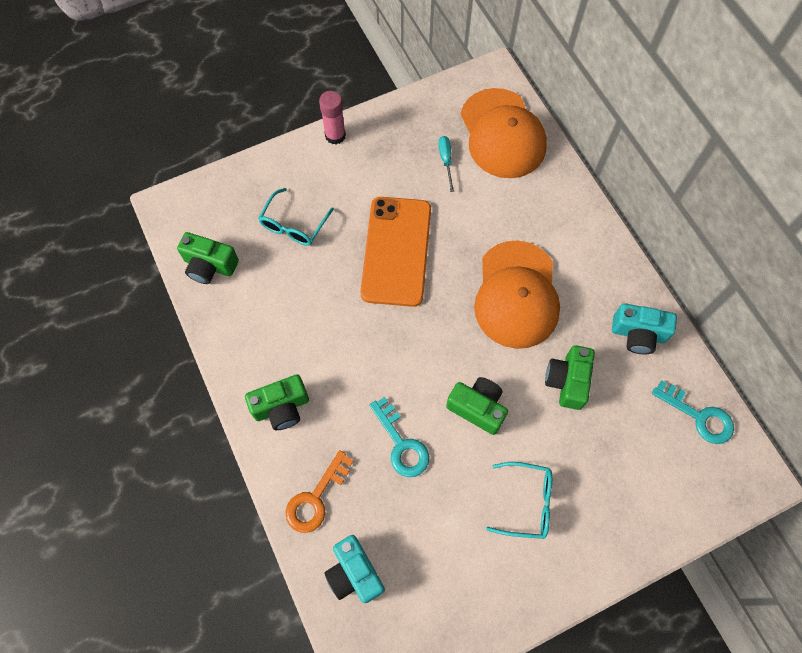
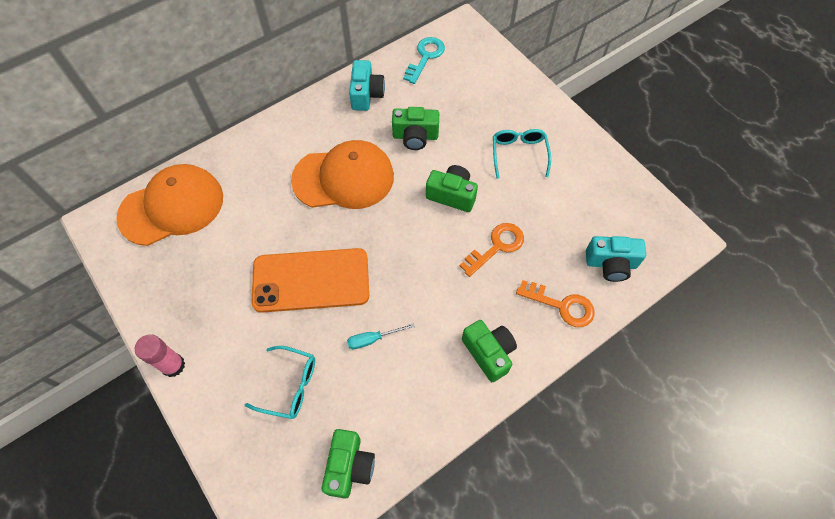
camera: 100 degrees left, 5 degrees down
turquoise camera [325,535,385,603] -> turquoise camera turned 45 degrees clockwise [586,236,646,282]
turquoise key [370,397,429,477] -> orange key [460,223,524,277]
turquoise screwdriver [438,136,454,192] -> turquoise screwdriver moved to [347,323,414,349]
green camera [446,377,508,435] -> green camera turned 90 degrees clockwise [426,165,478,212]

